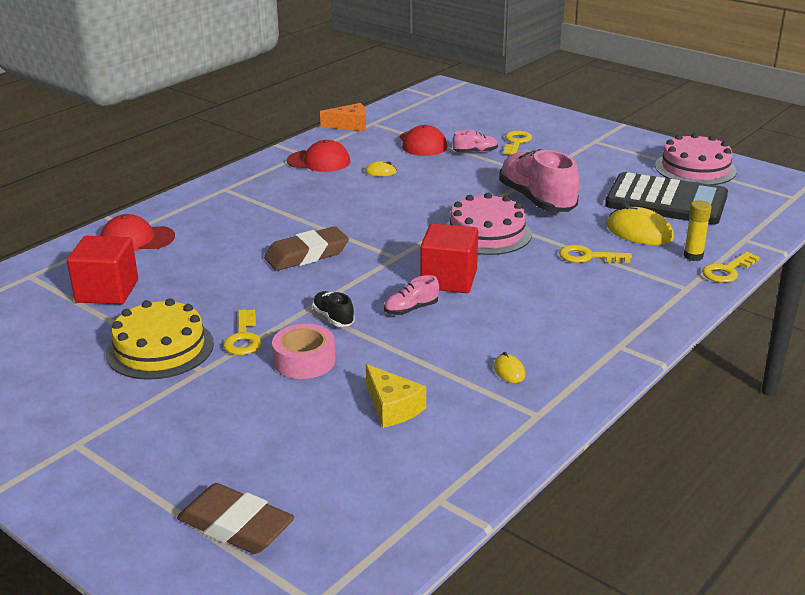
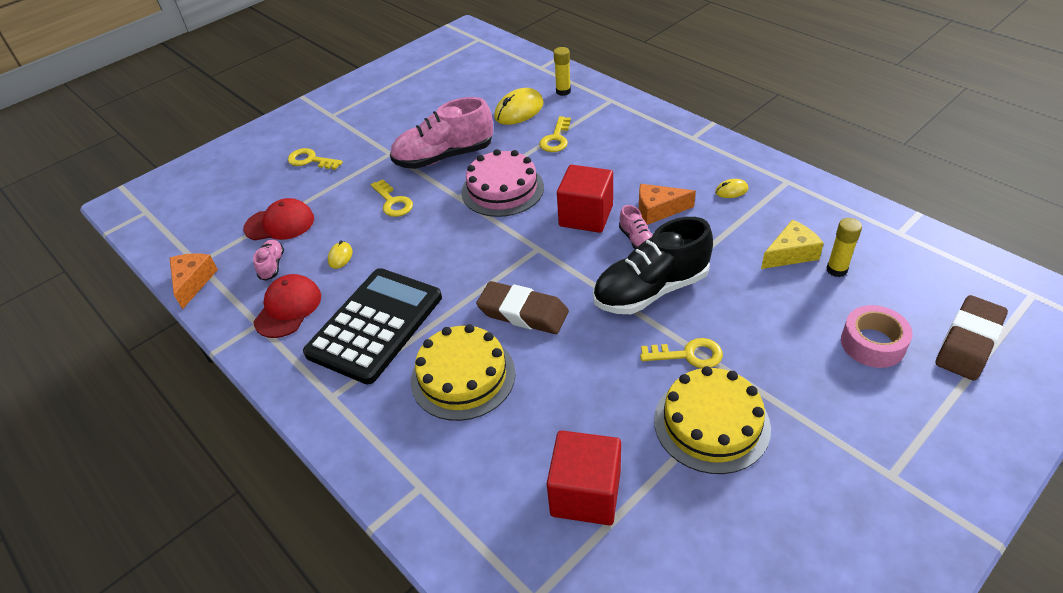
camera: 80 degrees left, 15 degrees up
red cap [101,214,175,251] -> none
brown eraser [264,226,349,271] -> brown eraser turned 45 degrees counterclockwise [476,281,569,334]
pink tape [272,324,335,379] -> pink tape moved to [841,305,913,368]
black shoe [312,291,355,327] -> black shoe [593,217,713,314], size x2.22
pink shoe [453,130,498,153] -> pink shoe moved to [253,239,284,281]
black calculator [605,172,728,225] -> black calculator moved to [303,268,442,384]
pink cake [655,133,737,185] -> none
yellow key [702,252,759,283] -> yellow key moved to [371,179,413,217]
none -> yellow cake [411,324,516,421]
none -> orange cheese [639,184,696,225]
none -> yellow glue stick [826,218,862,277]

